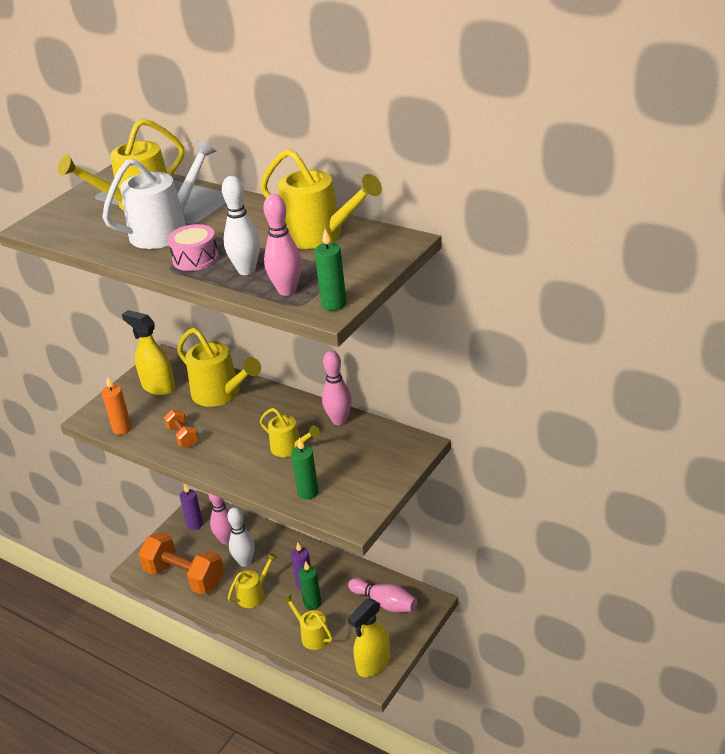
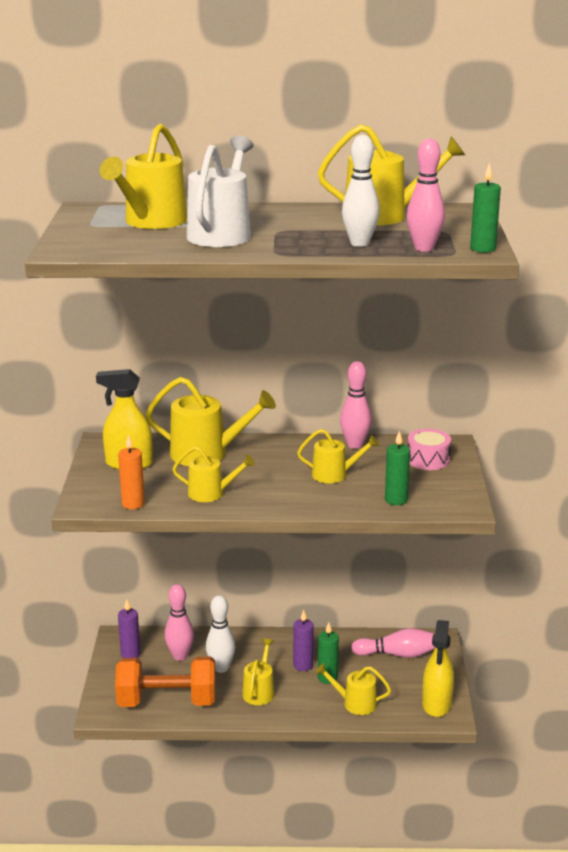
camera: 35 degrees left, 10 degrees down
orange dumbbell [164,409,199,448] -> yellow watering can [173,446,255,502]
pink drum [168,224,219,271] -> pink drum moved to [408,429,451,470]

